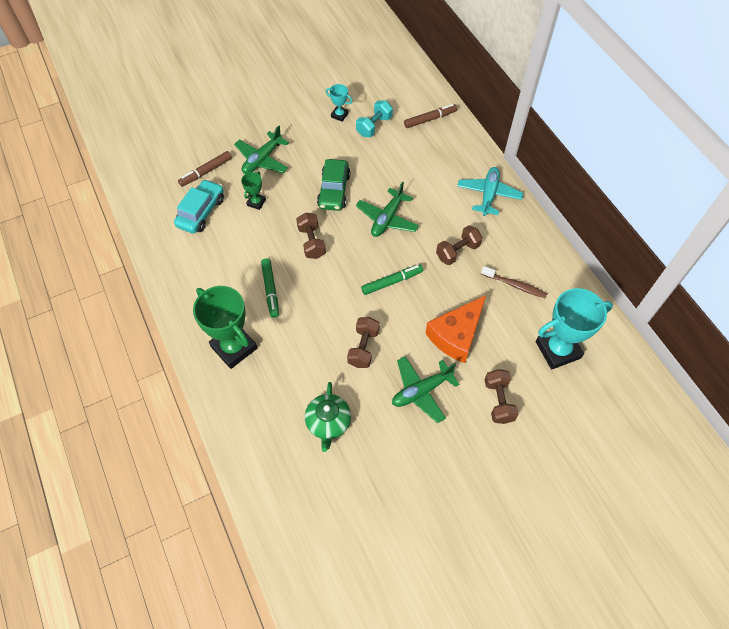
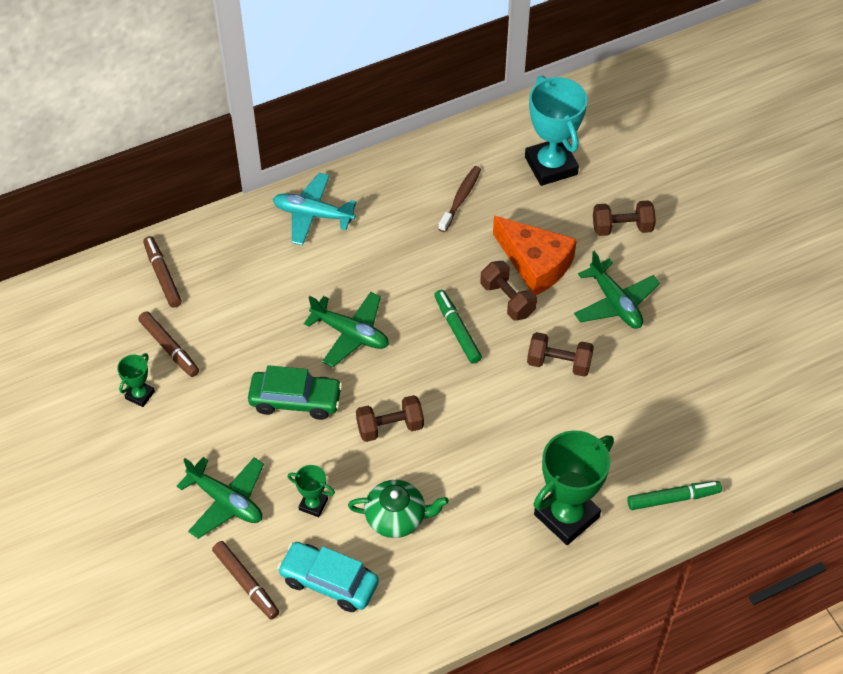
camera: 90 degrees left, 5 degrees down
green marker [261,258,279,318] -> green marker moved to [627,481,722,510]
green teapot [305,382,351,452] -> green teapot moved to [348,480,449,538]
turquoise trophy [325,84,353,122] -> green trophy [117,353,155,407]
turquoise dumbbell [356,100,393,137] -> brown marker [138,311,199,377]
brown dumbbell [436,225,483,265] -> brown dumbbell moved to [480,261,537,321]

